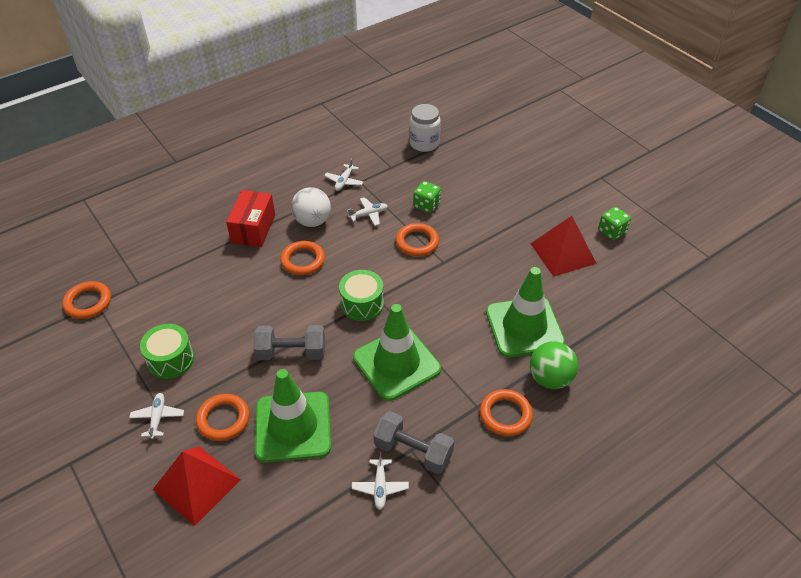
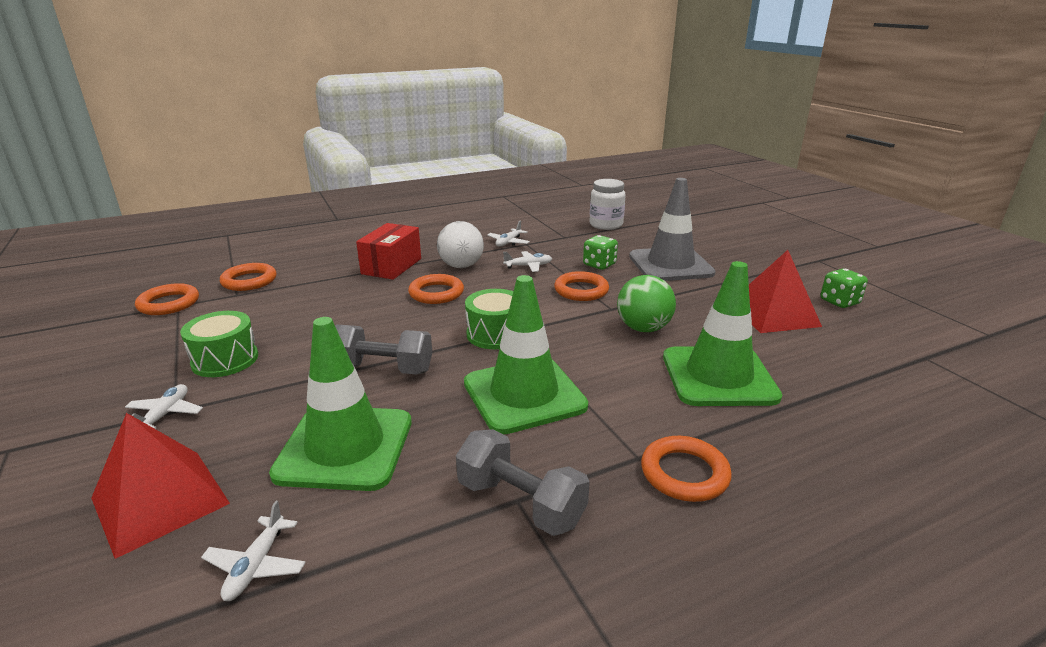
camera: 10 degrees right, 20 degrees down
orange ring [196,394,249,441] -> orange ring moved to [220,263,276,291]
white plane [352,452,409,510] -> white plane moved to [201,501,306,601]
green ball [530,342,578,389] -> green ball moved to [617,275,676,332]
none -> grey traffic cone [629,178,715,281]

